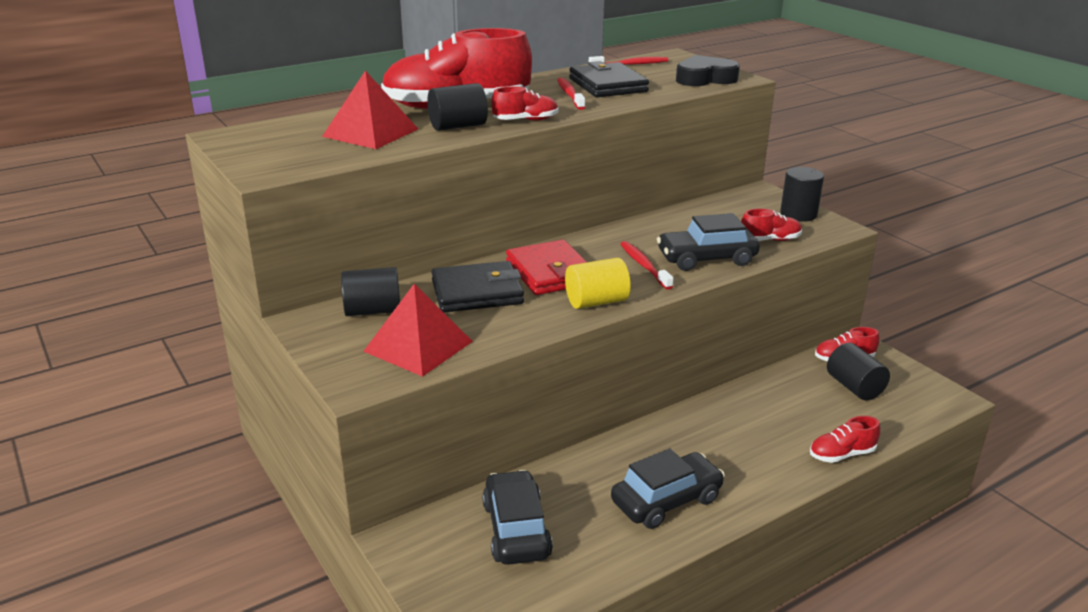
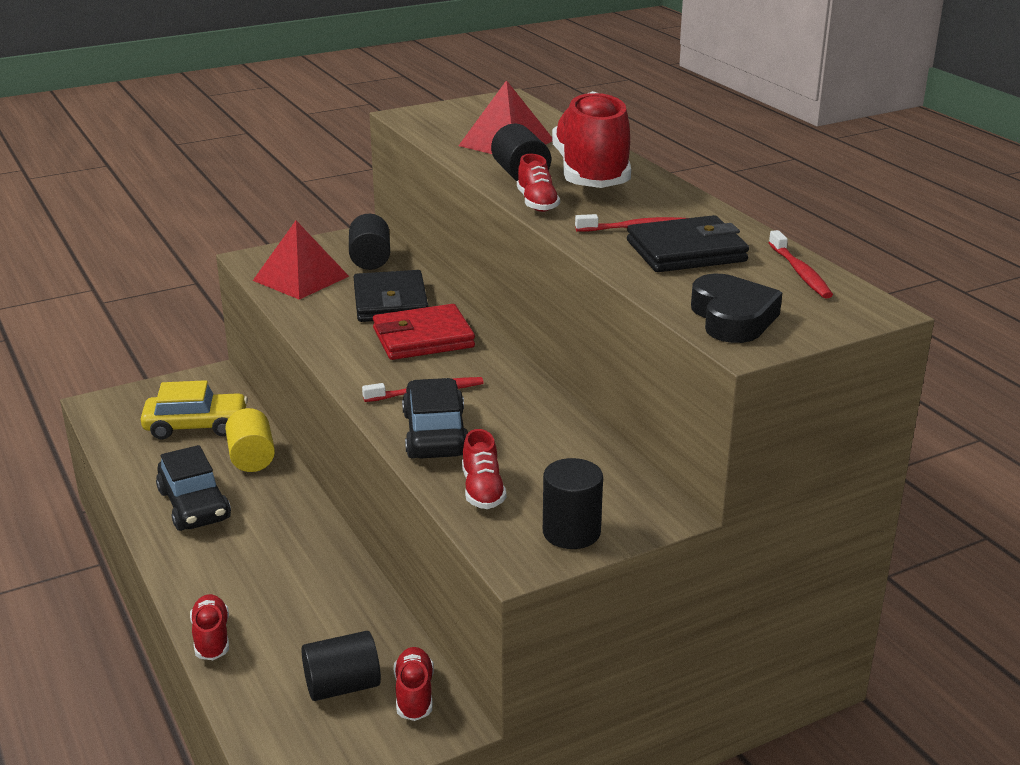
camera: 95 degrees right, 0 degrees up
black car [482,470,553,565] -> yellow car [141,380,248,440]
yellow cylinder [565,258,631,309] -> yellow cylinder moved to [225,408,275,472]

